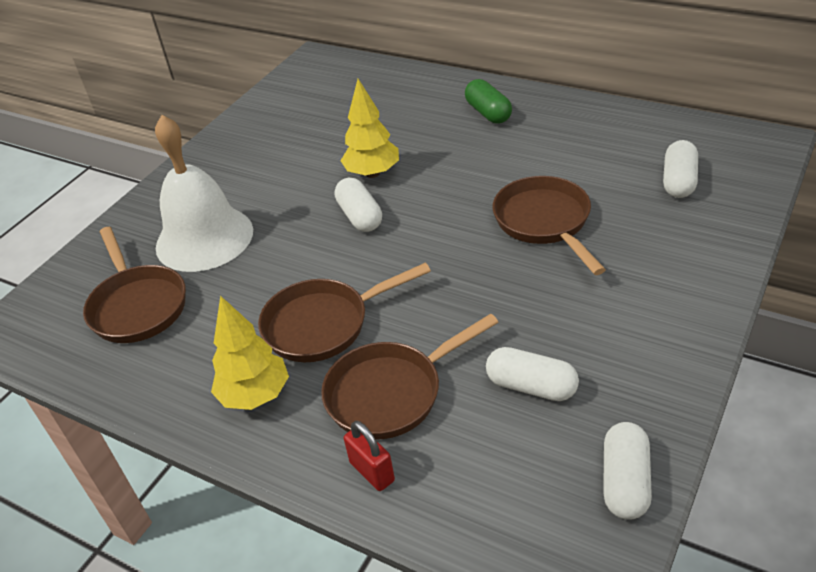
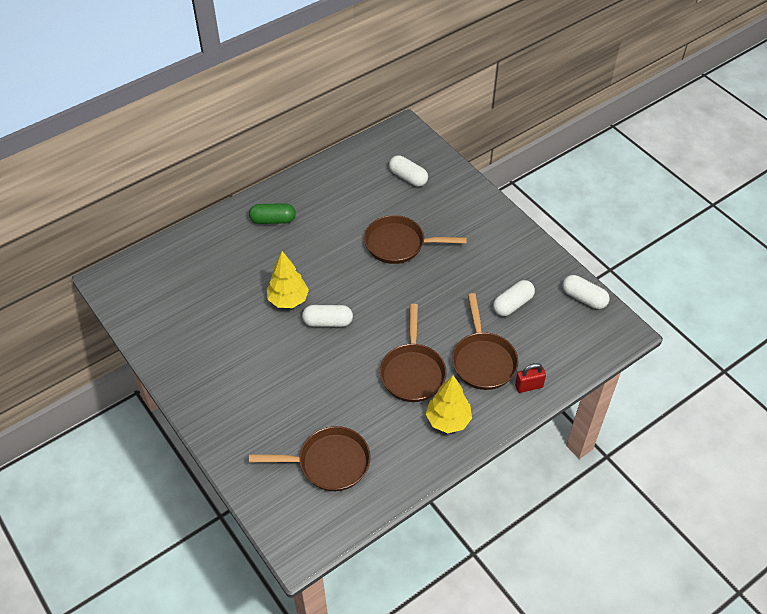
camera: 70 degrees left, 10 degrees up
white bell [155,115,253,272] -> none

